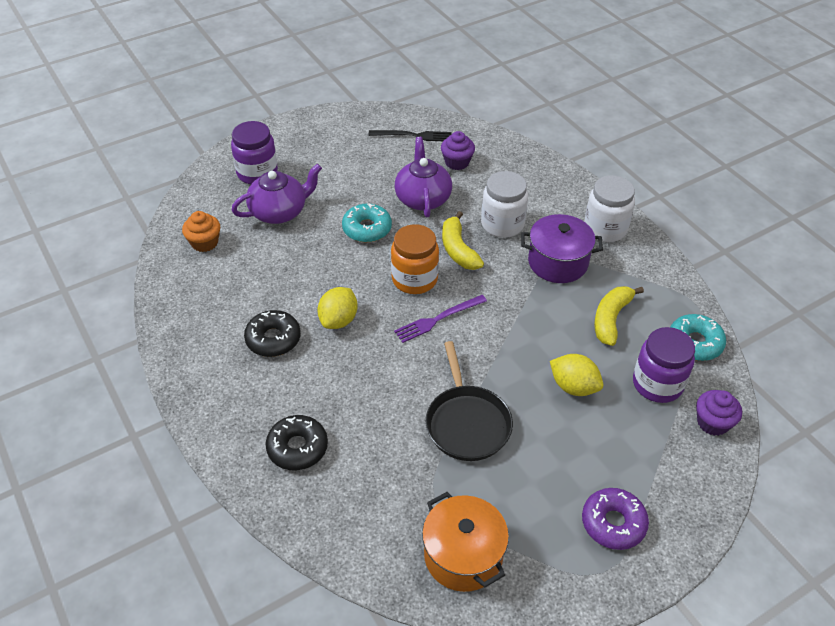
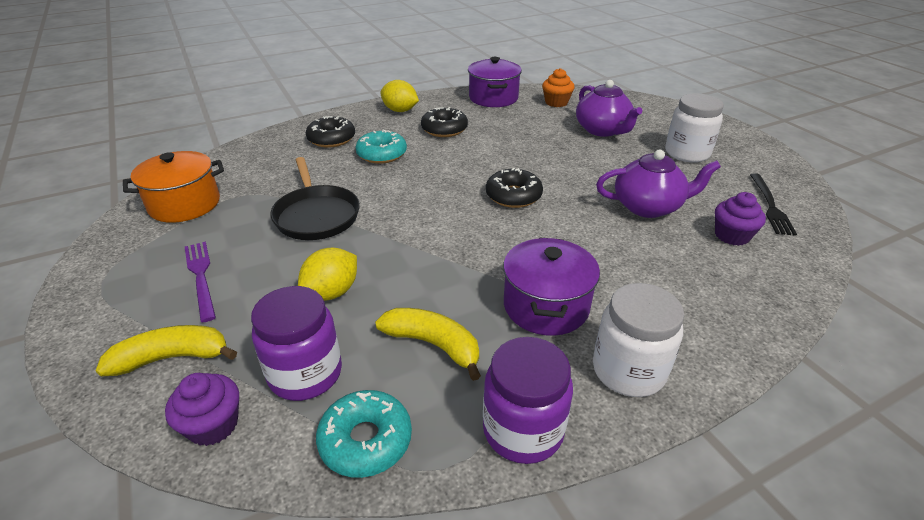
camera: 95 degrees right, 10 degrees down
purple jar [231,121,278,184] -> purple jar moved to [483,337,573,464]
yellow lemon [317,287,358,329] -> yellow lemon moved to [380,80,419,112]
turquoise donut [342,203,392,242] -> turquoise donut moved to [355,130,407,164]
orange jar [391,224,439,294] -> black donut [486,168,543,208]
purple fork [394,295,487,343] -> purple fork moved to [185,242,216,322]
black pan [426,341,513,461] -> black pan turned 105 degrees counterclockwise [270,157,360,240]
yellow banana [442,211,484,270] -> yellow banana moved to [95,325,237,376]
white jar [481,171,528,238] -> white jar moved to [665,93,724,163]
purple donut [582,488,649,550] -> none
none -> purple pot [468,57,522,107]

